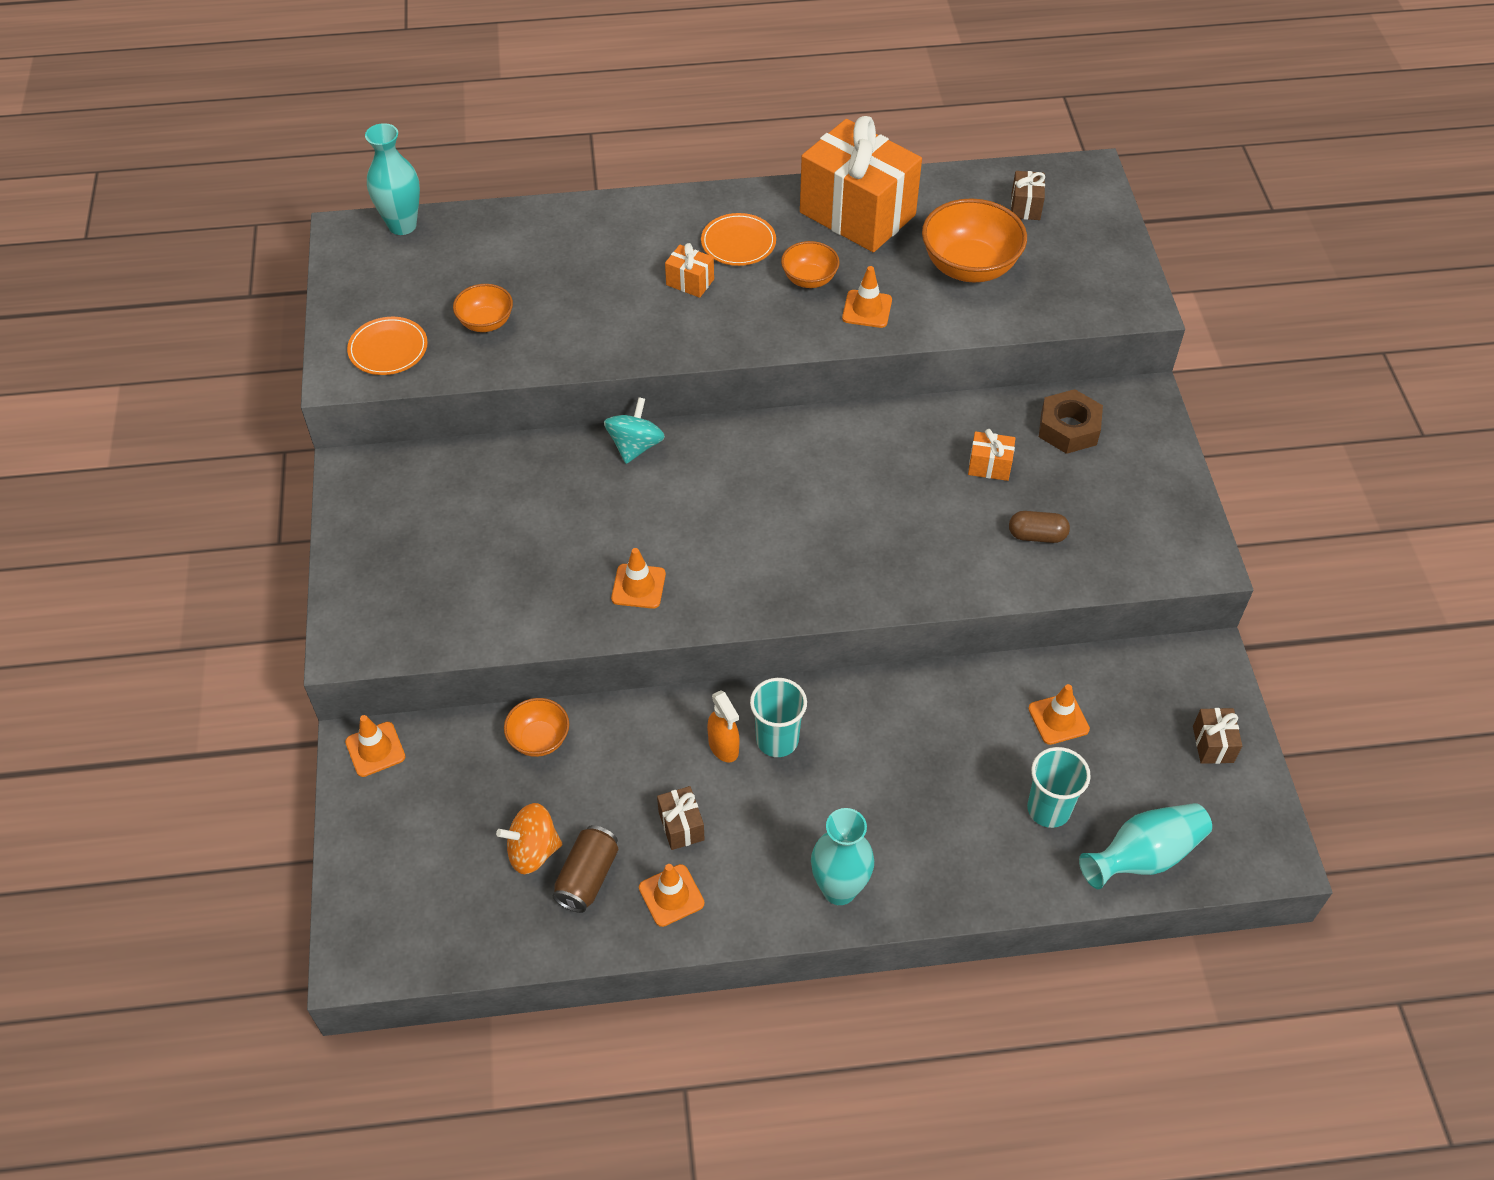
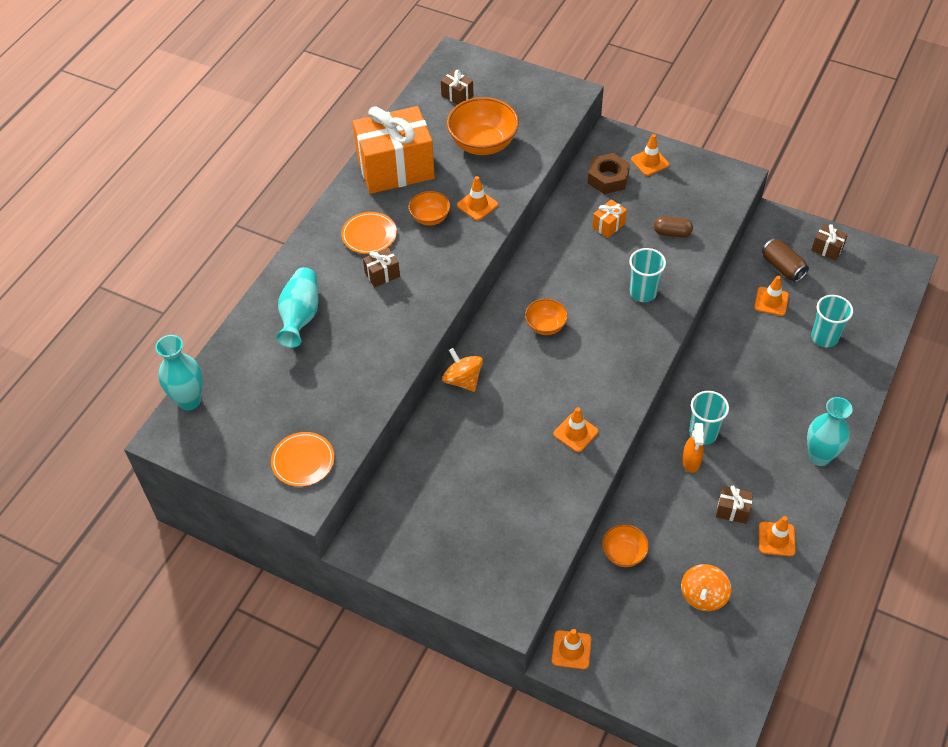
camera: 55 degrees left, 0 degrees up
orange bowl [453,284,513,332] -> orange bowl moved to [525,299,568,335]
brown can [553,825,619,913] -> brown can moved to [762,238,809,282]
turquoise spinning top [604,397,665,464] -> orange spinning top [442,348,483,392]
orange gift [665,243,714,298] -> brown gift [363,248,400,287]
orange spray bottle [707,690,740,762] -> orange spray bottle turned 90 degrees clockwise [682,423,704,473]
brown capsule [1009,511,1070,543] -> brown capsule turned 60 degrees clockwise [654,216,693,237]
turquoise vase [1079,803,1212,889] -> turquoise vase moved to [276,267,319,348]
none -> turquoise cup [629,248,666,302]
none -> orange traffic cone [631,134,669,176]

